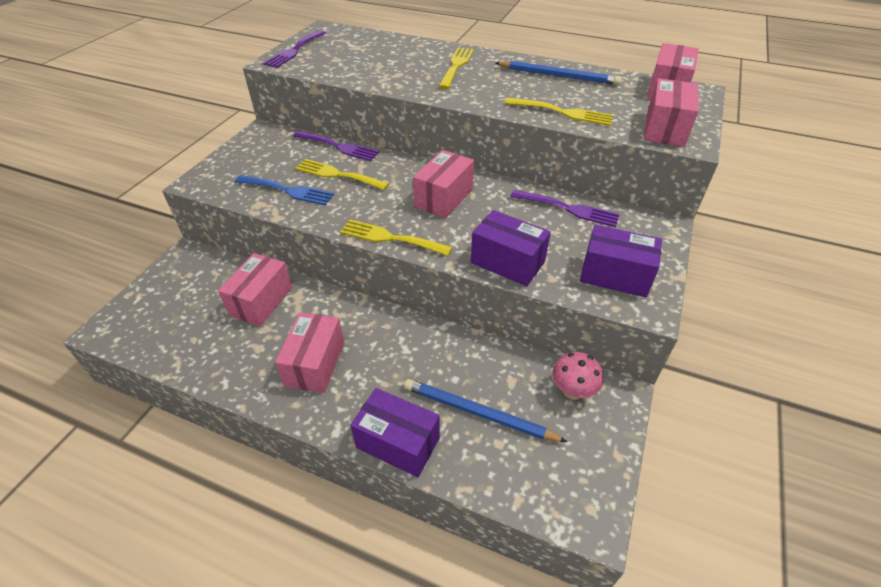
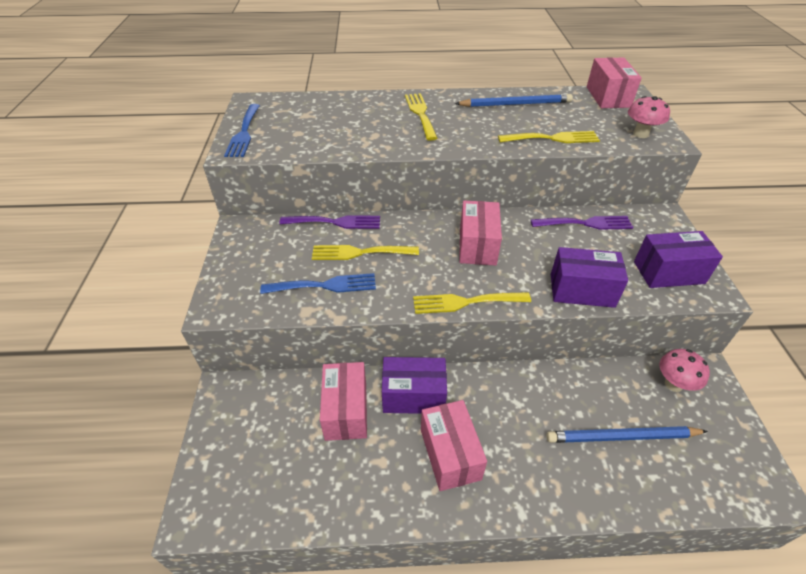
camera: 25 degrees left, 0 degrees up
purple fork [263,30,326,68] -> blue fork [224,104,260,157]
purple box [350,388,440,477] -> purple box moved to [382,357,447,414]
pink box [644,78,699,147] -> pink mushroom [628,96,670,138]

